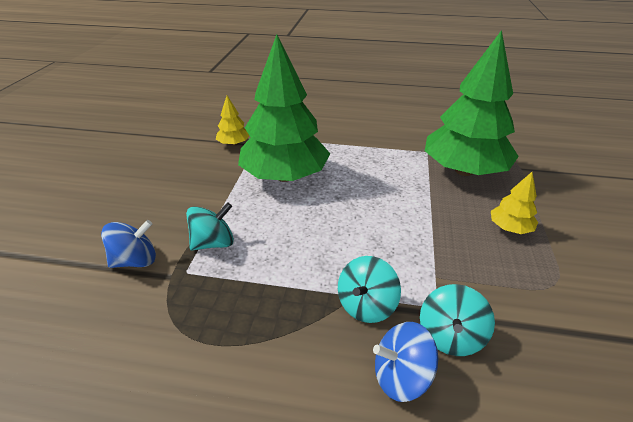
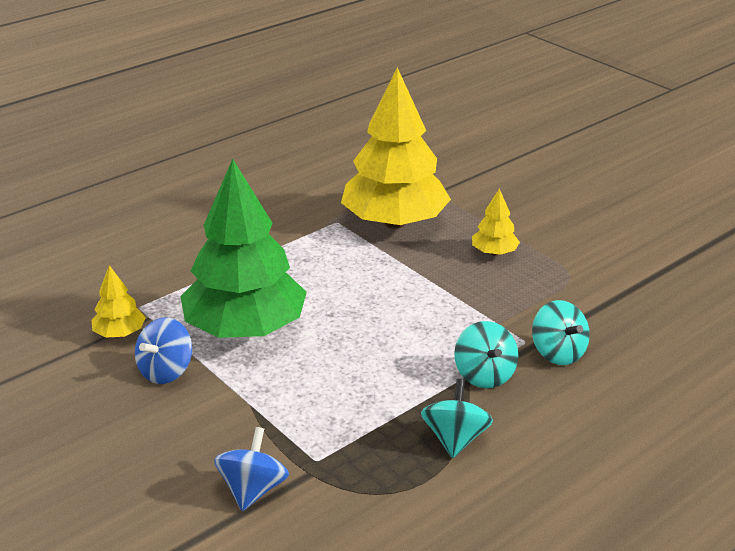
camera: 50 degrees left, 5 degrees down
turquoise spinning top [186,202,234,251] -> turquoise spinning top moved to [421,379,493,458]
blue spinning top [373,322,438,402] -> blue spinning top moved to [135,318,192,384]
green tree [425,30,519,176] -> yellow tree [341,67,451,229]

